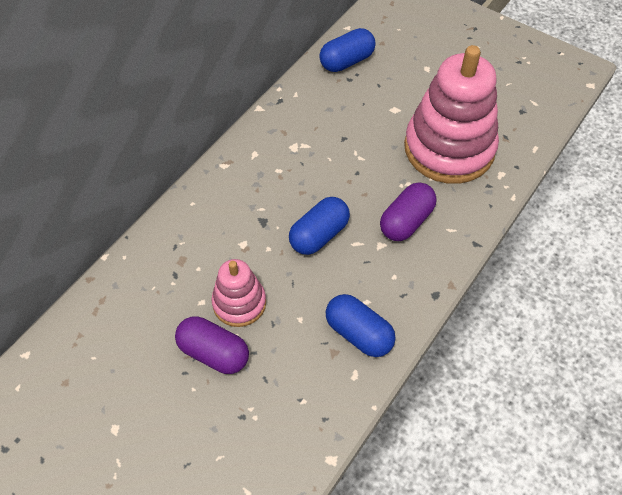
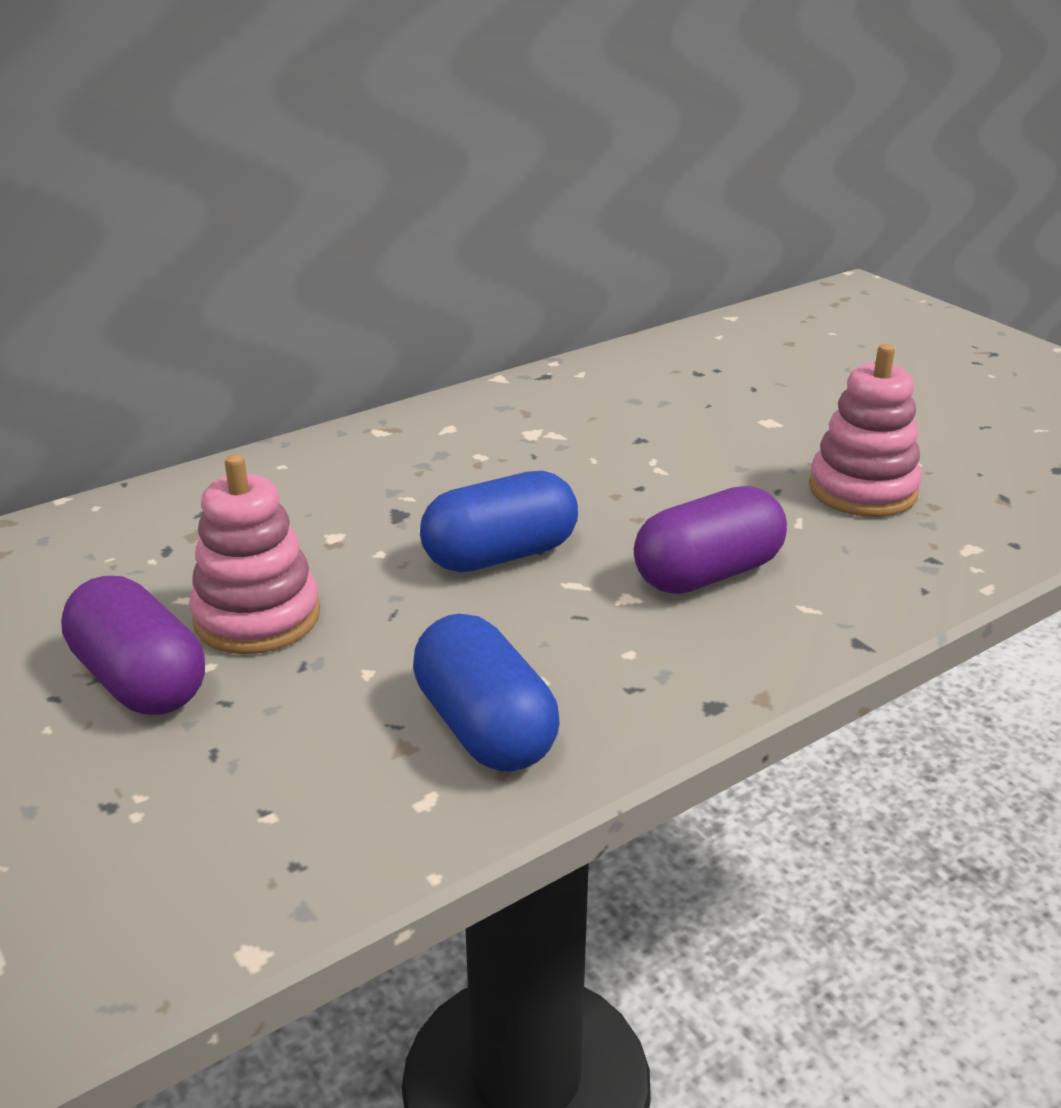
camera: 20 degrees right, 25 degrees down
blue capsule [319,28,376,72] -> none
pink stacking toy [404,45,499,184] -> pink stacking toy [809,344,922,517], size x0.52

